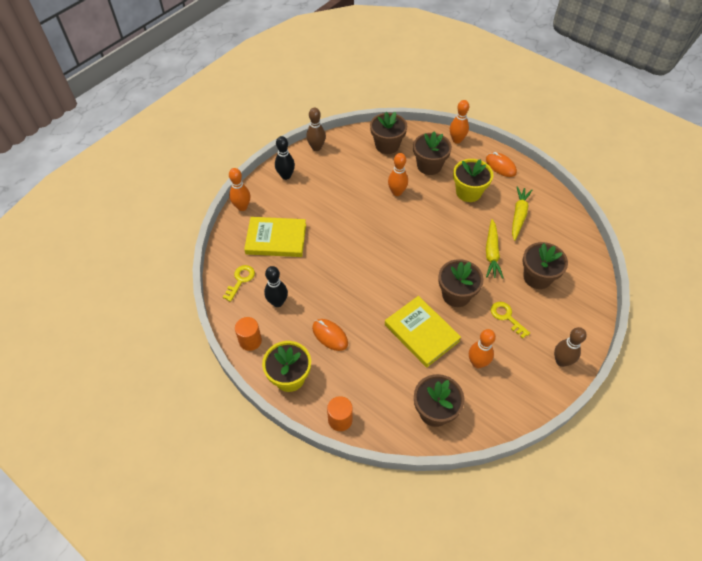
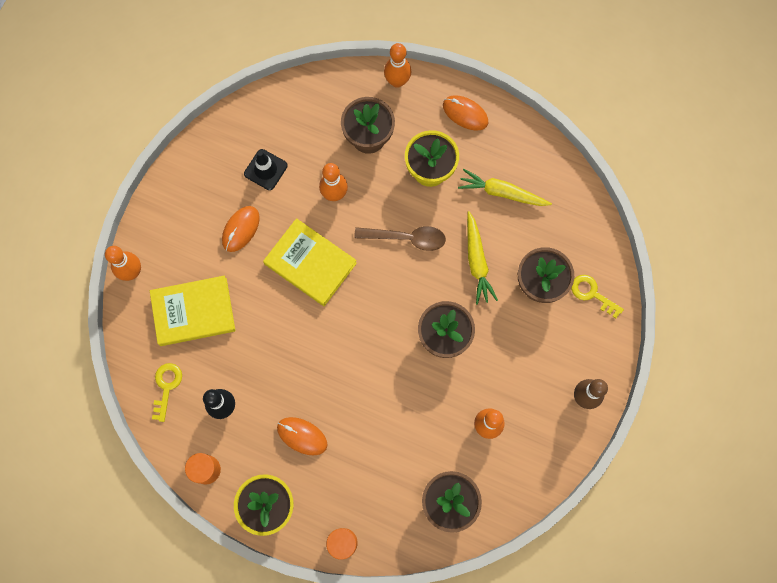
camera: 15 degrees left, 20 degrees up
black bowling pin [275,136,295,180] -> none
brown bowling pin [306,108,326,151] -> none
brown flower pot [370,112,407,154] -> none
yellow book [385,296,461,368] -> yellow book moved to [263,218,357,306]
yellow key [491,302,530,339] -> yellow key moved to [571,275,624,318]
yellow carrot [512,186,532,241] -> yellow carrot turned 75 degrees counterclockwise [458,169,552,206]
none -> orange mouse [222,206,260,252]
none -> black traffic cone [244,149,288,190]
none -> brown spoon [354,226,446,251]

